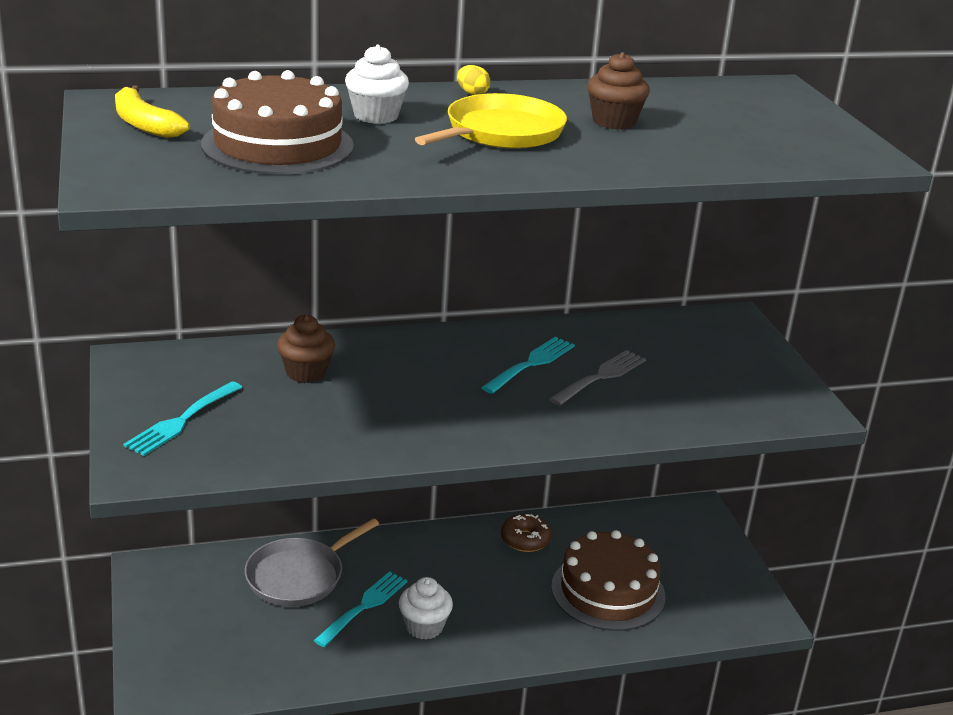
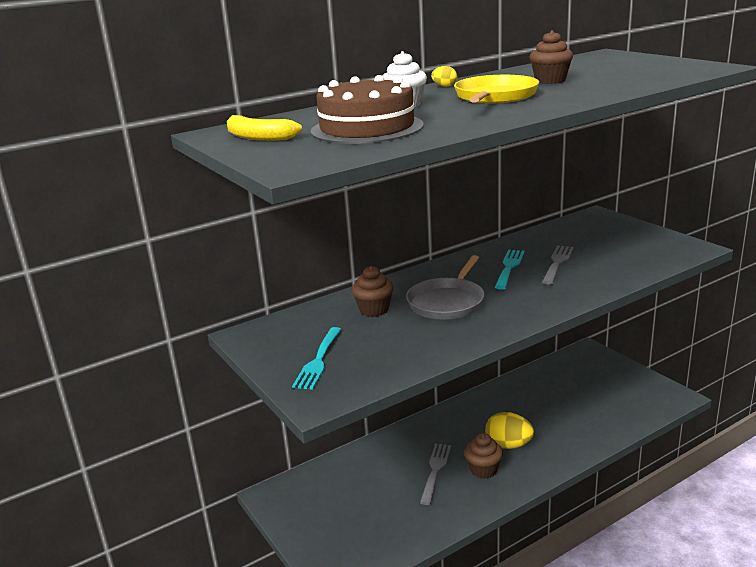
camera: 15 degrees left, 5 degrees down
grey pan [245,518,379,607] -> grey pan moved to [406,255,485,320]
turquoise fork [313,571,408,647] -> grey fork [420,443,451,505]
white cupcake [399,577,453,640] -> brown cupcake [464,433,503,479]
brown donut [501,514,552,552] -> none
brown cake [551,530,665,631] -> none
none -> yellow egg [485,412,534,449]

